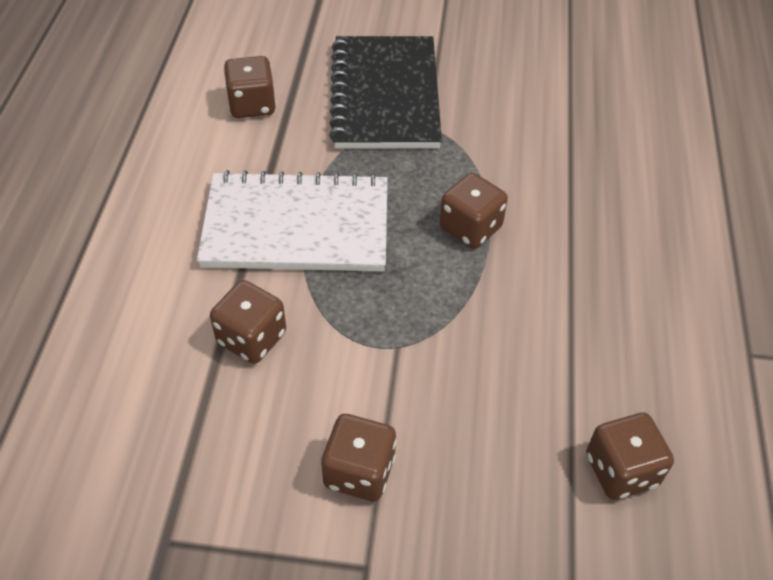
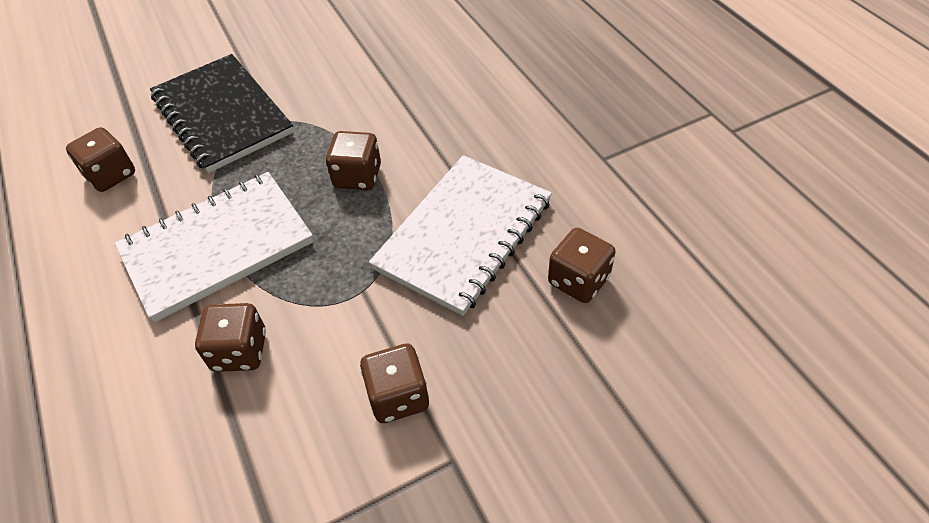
camera: 30 degrees left, 0 degrees up
none -> white notebook [369,155,552,316]

